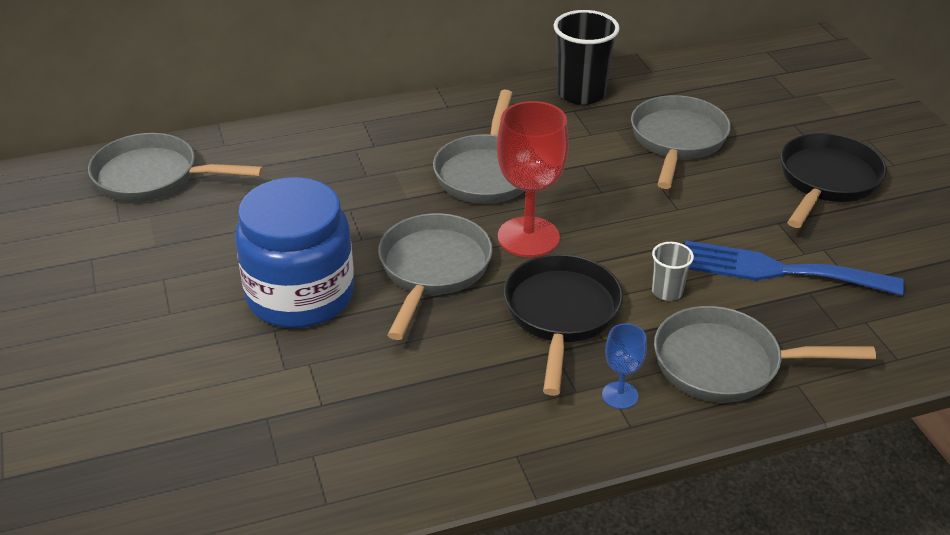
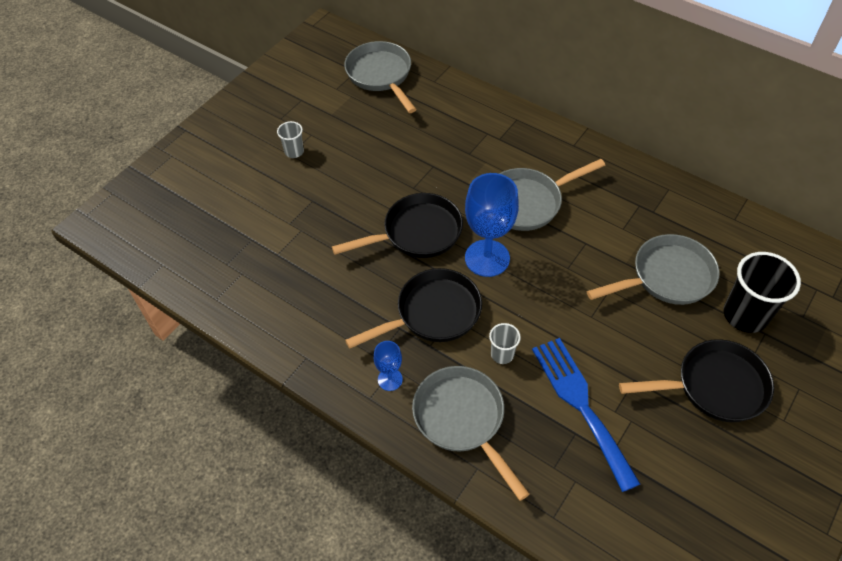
camera: 55 degrees right, 15 degrees up
blue jar [235,177,354,328] -> none
grey pan [378,213,493,340] -> black pan [332,193,463,258]
red goblet [497,101,569,257] -> blue goblet [465,173,519,277]
black cup [554,10,620,105] -> black cup moved to [724,252,801,333]
none -> grey cup [277,121,304,158]

